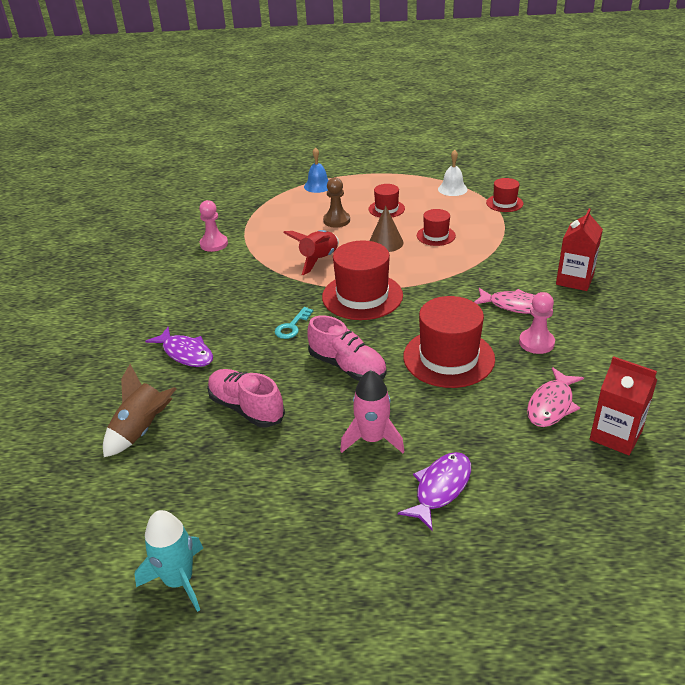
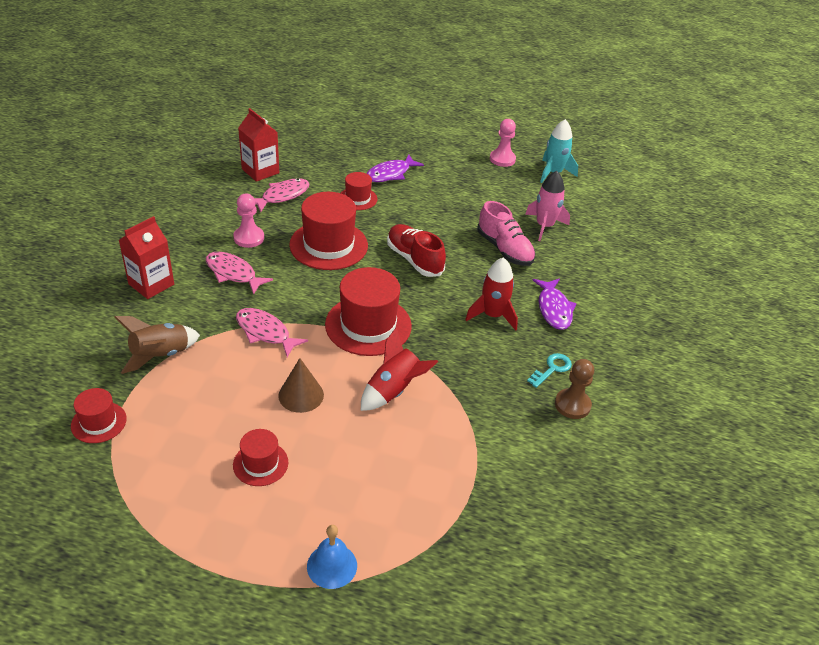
camera: 170 degrees left, 5 degrees up
brown rocket [103,364,176,457] -> brown rocket moved to [114,316,200,374]
purple fish [145,327,213,367] -> purple fish turned 150 degrees counterclockwise [533,279,577,330]
pink pawn [199,200,228,252] -> pink pawn moved to [490,119,516,167]
turquoise key [275,307,313,339] -> turquoise key moved to [527,353,572,388]
pink shoe [307,315,387,381] -> red shoe [387,224,446,277]
brown pawn [323,177,350,227] -> brown pawn moved to [555,359,594,419]
pink rocket [340,370,405,453] -> pink rocket moved to [525,171,570,241]
red hat [417,209,456,246] -> red hat moved to [341,172,378,210]
white bell [438,150,468,196] -> none
none -> pink fish [236,308,308,357]
none -> red rocket [465,257,518,331]

